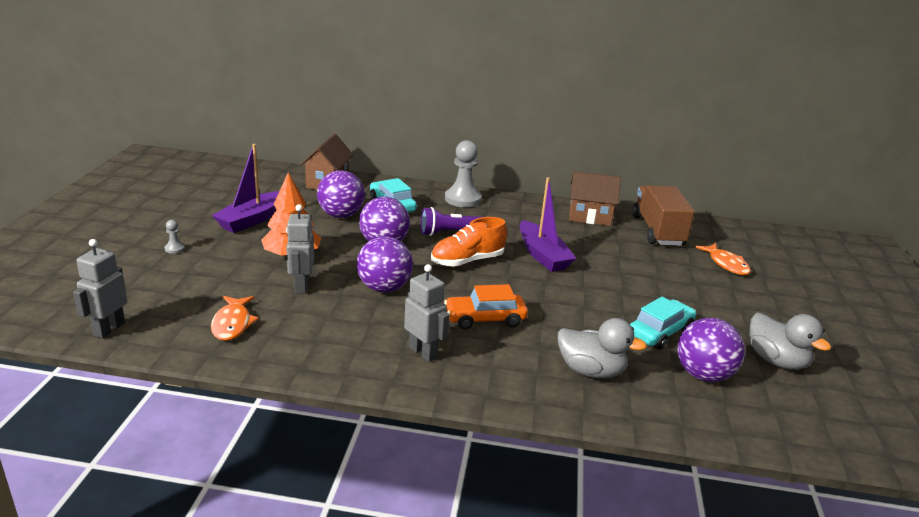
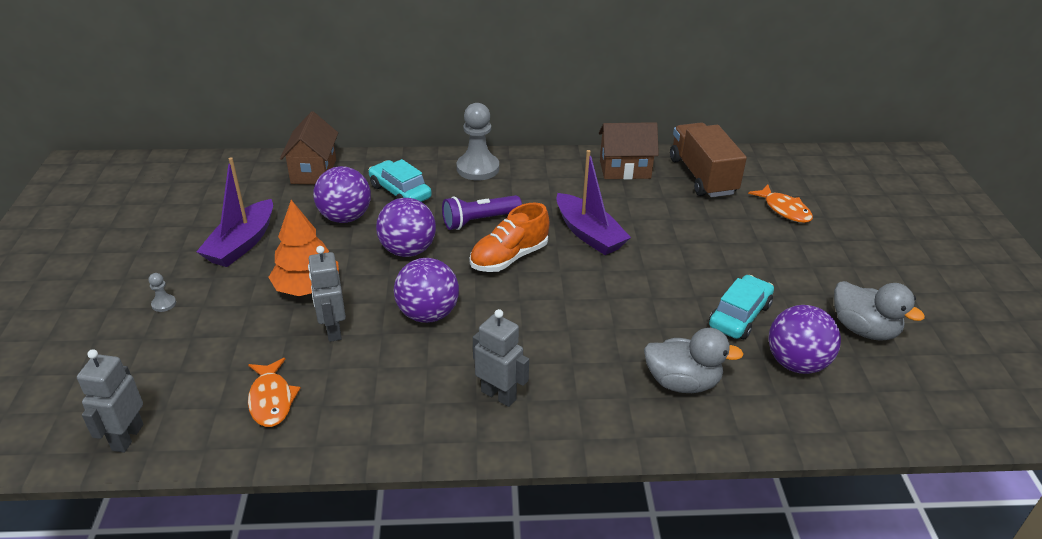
camera: 10 degrees left, 10 degrees up
orange car [444,284,528,330] -> none

